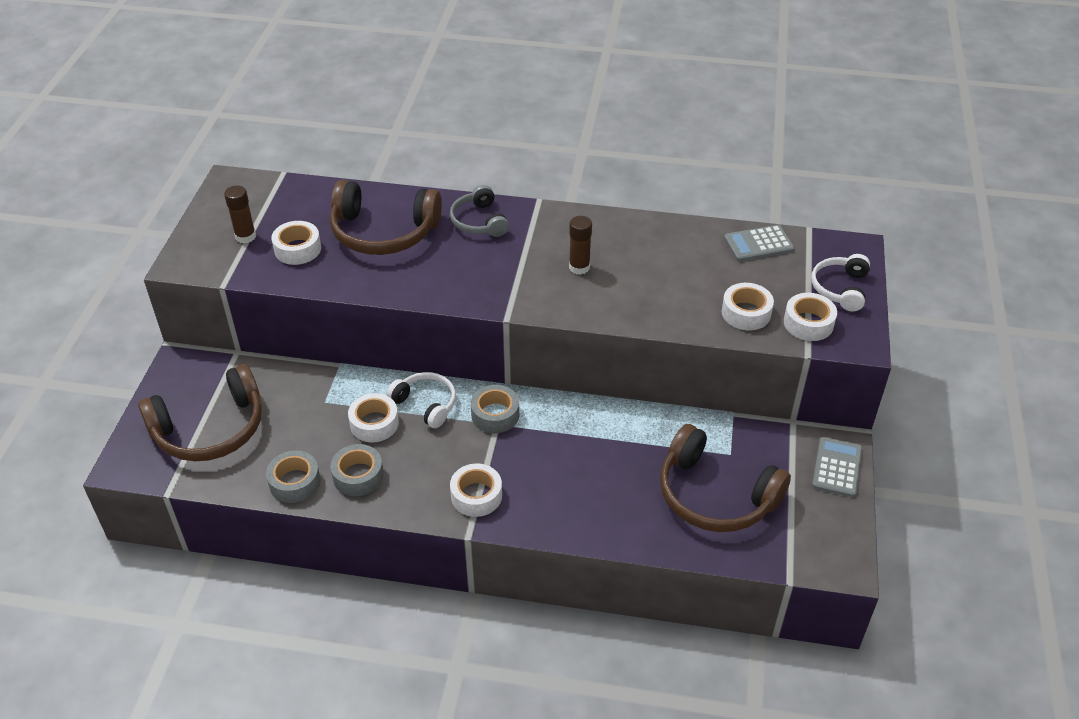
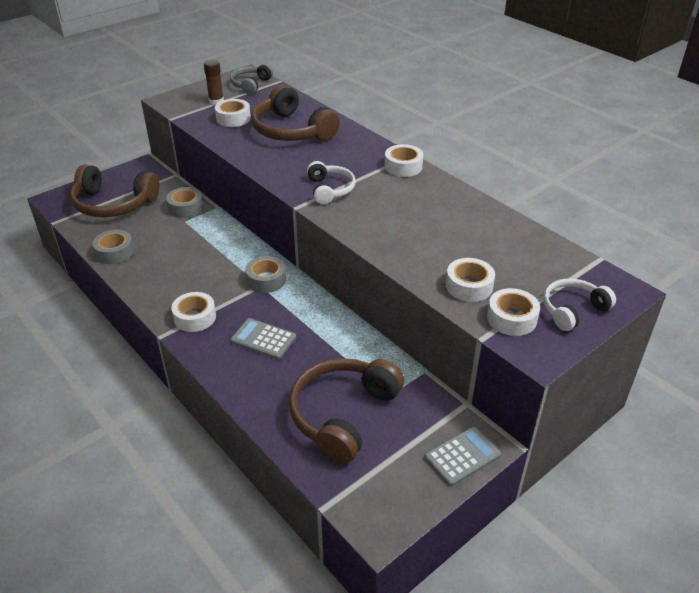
camera: 40 degrees right, 5 degrees down
grey tape [330,444,384,496] -> grey tape moved to [166,187,204,218]
white tape [348,393,399,442] -> white tape moved to [385,144,423,177]
white headphones [387,372,456,428] -> white headphones moved to [307,161,356,204]
grey headphones [450,185,509,237] -> grey headphones moved to [230,64,273,94]
brown glue stick [569,216,592,275] -> none
brown headphones [660,424,791,532] -> brown headphones turned 45 degrees clockwise [289,358,404,464]
grey calculator [724,225,794,262] -> grey calculator moved to [231,318,296,359]

